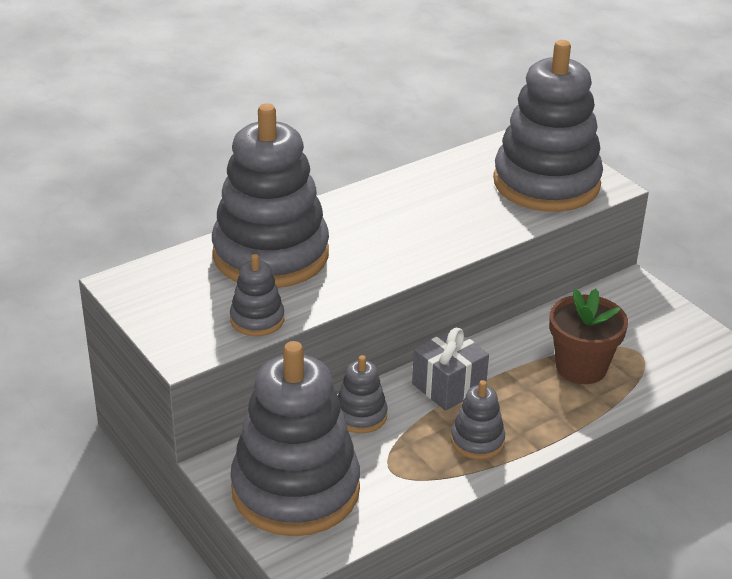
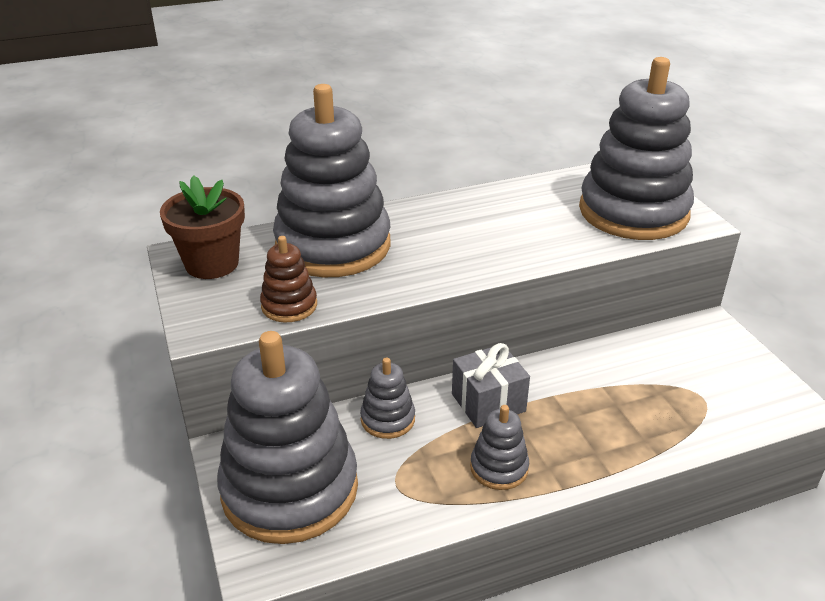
camera: 15 degrees right, 0 degrees up
grey stacking toy [230,254,284,336] -> brown stacking toy [260,236,317,323]
brown flower pot [549,289,628,384] -> brown flower pot moved to [160,175,245,279]

